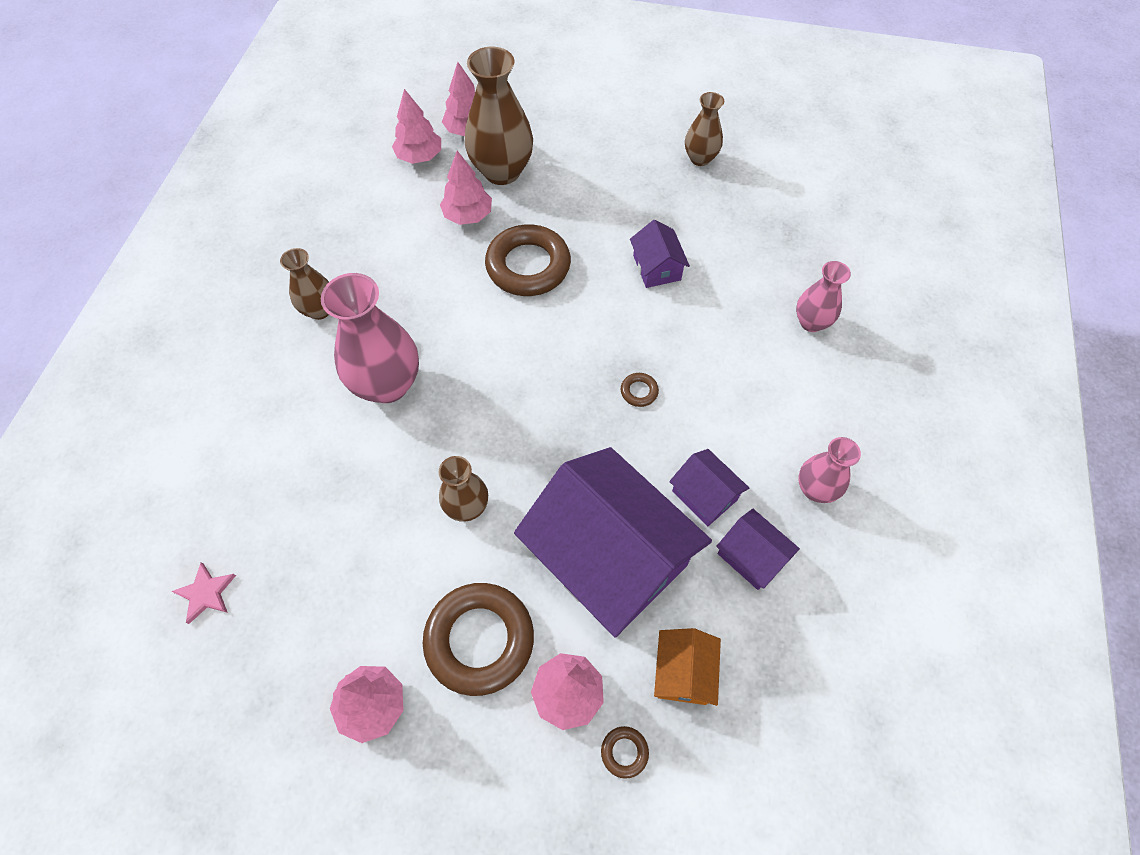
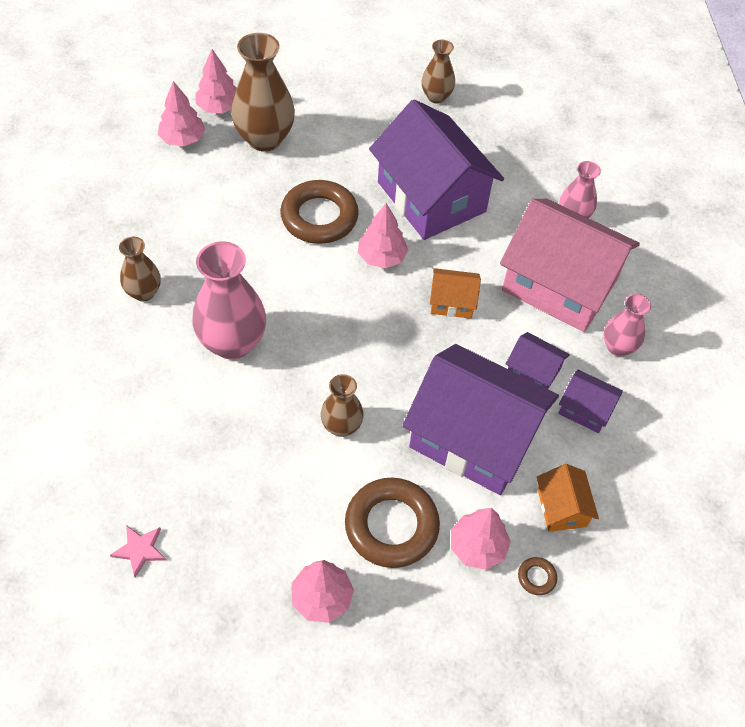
camera: 20 degrees left, 5 degrees down
pink tree [440,151,492,225] -> pink tree moved to [358,203,408,268]
brown ring [621,373,659,407] -> orange house [430,268,481,319]
purple house [630,220,690,288] -> purple house [369,99,504,240], size x2.27
none -> pink house [500,199,640,332]

